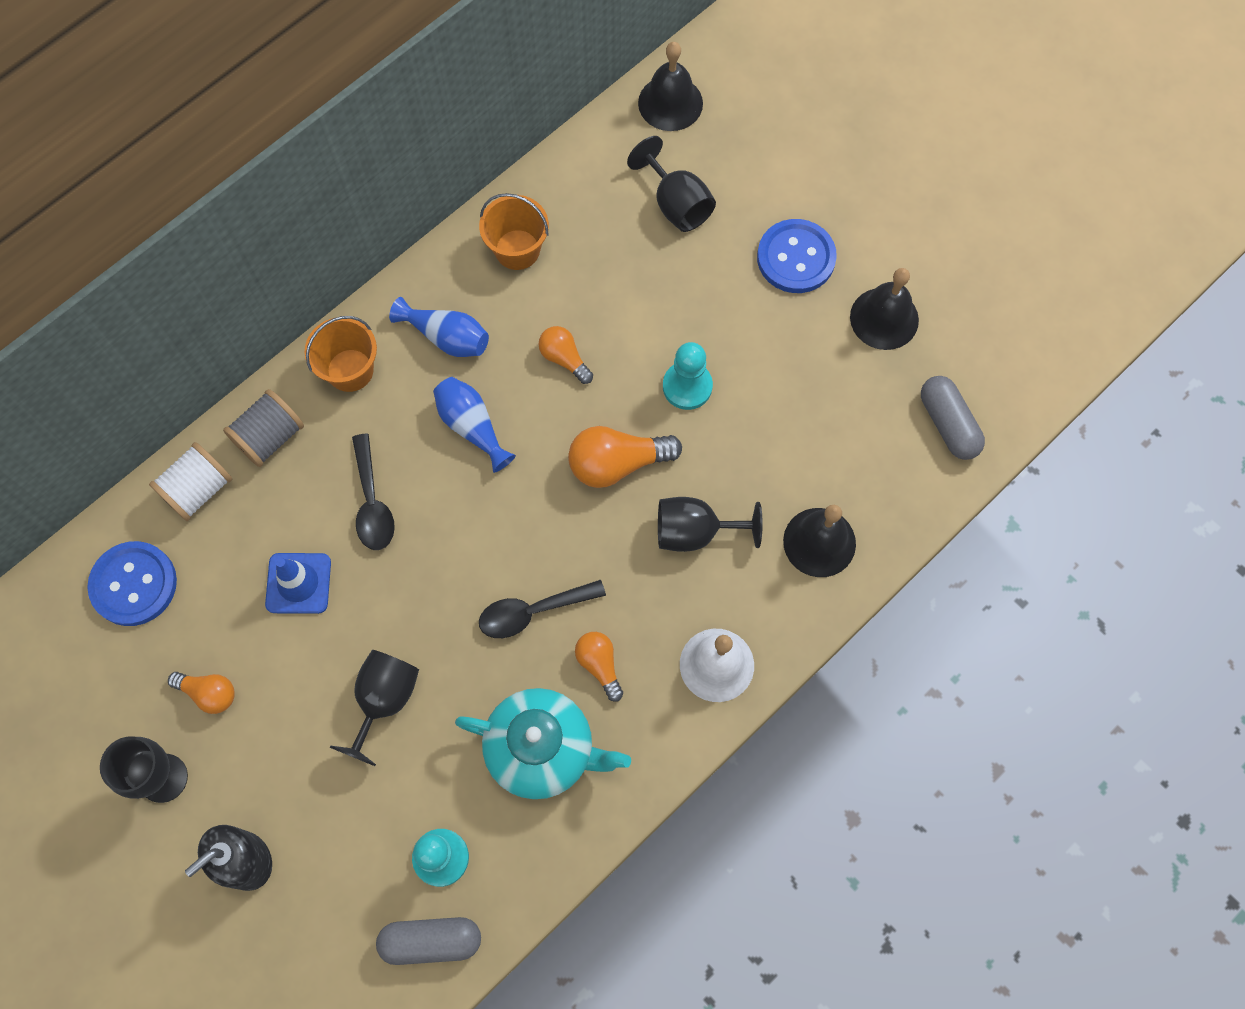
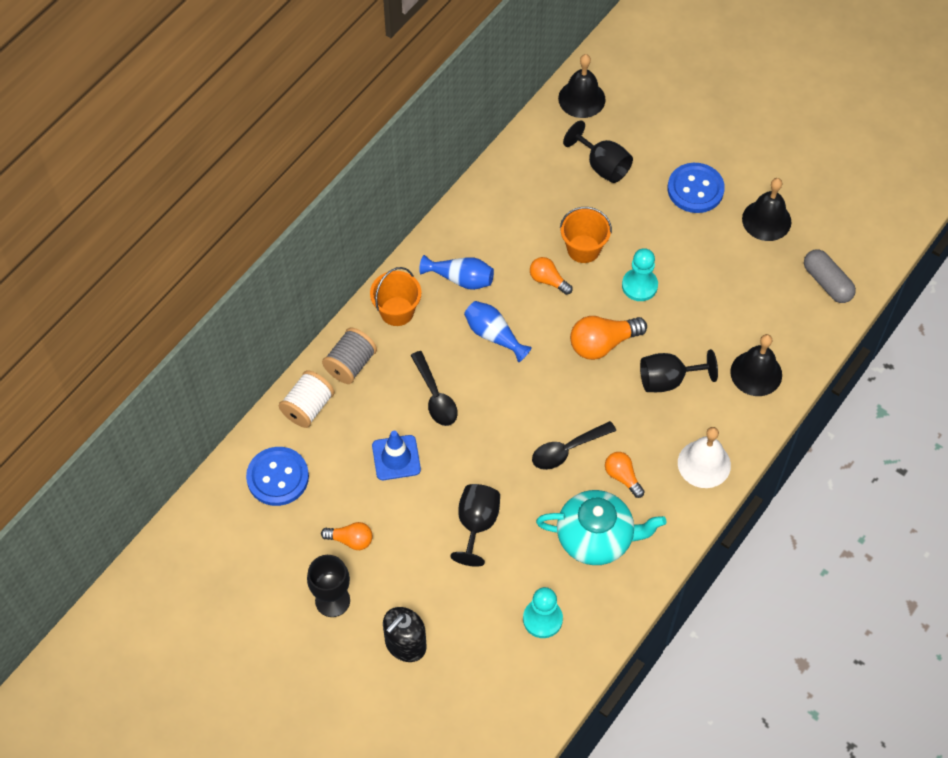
camera: 10 degrees left, 10 degrees down
grey capsule [376,917,481,965] -> none
orange bucket [479,193,549,270] -> orange bucket moved to [560,207,612,263]

